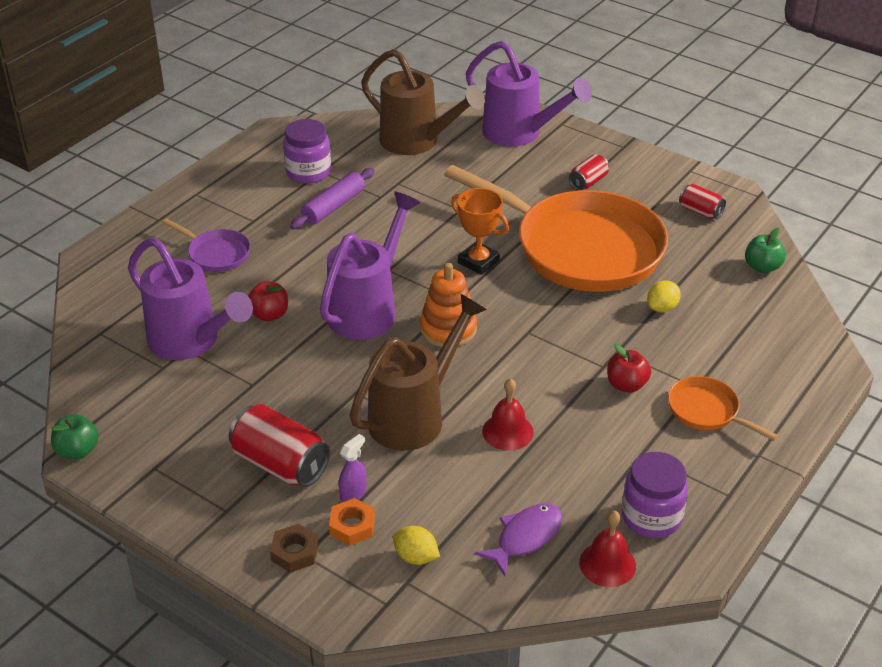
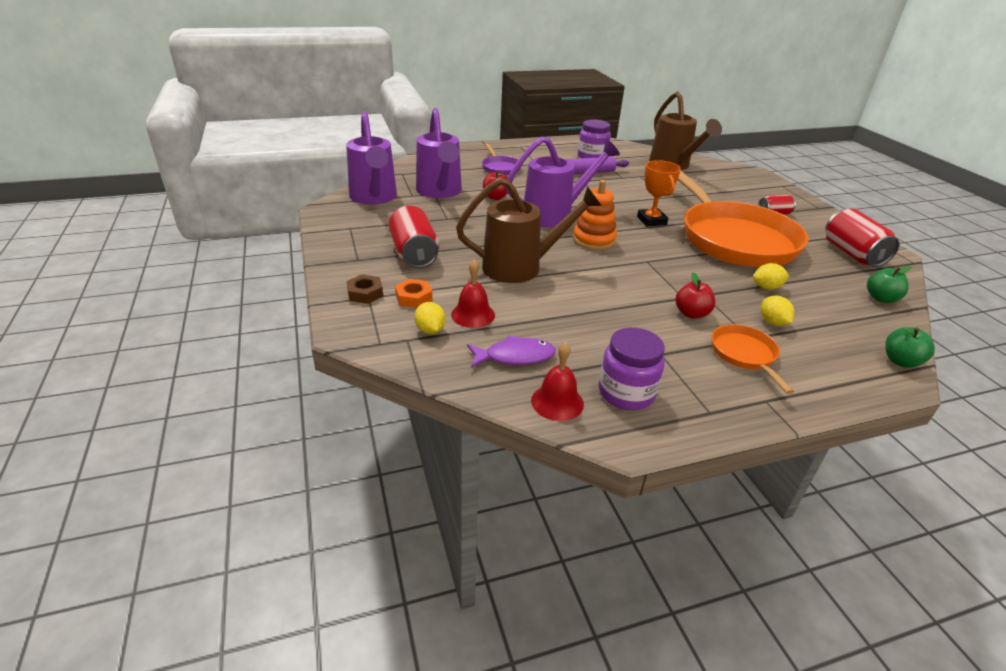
camera: 35 degrees right, 5 degrees down
green apple [51,414,99,459] -> green apple moved to [885,327,935,368]
purple spray bottle [339,434,367,502] -> none
purple watering can [466,41,592,147] -> purple watering can moved to [346,111,397,204]
red bell [482,378,534,451] -> red bell moved to [451,260,495,328]
red can [679,184,726,219] -> red can [825,208,900,267], size x1.80
none -> yellow lemon [761,296,794,326]

